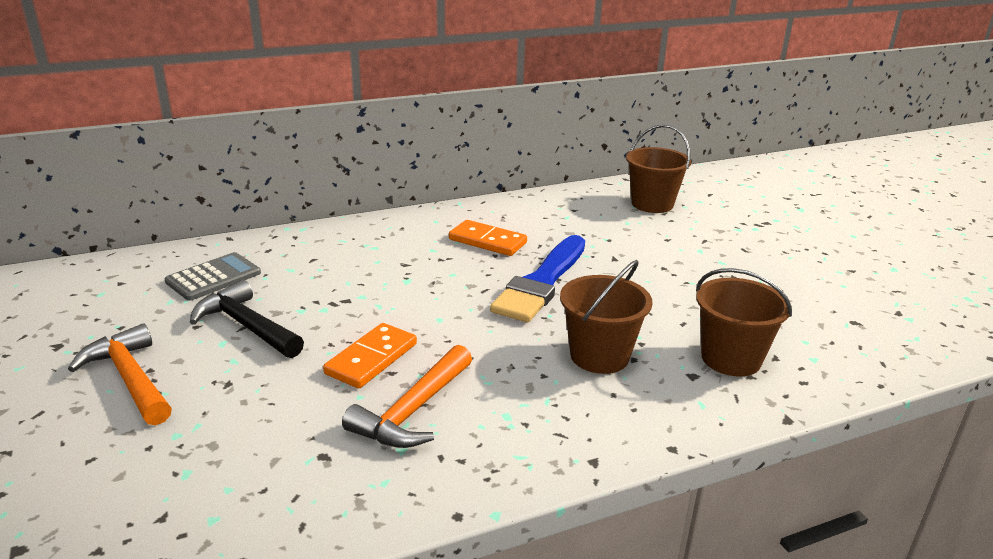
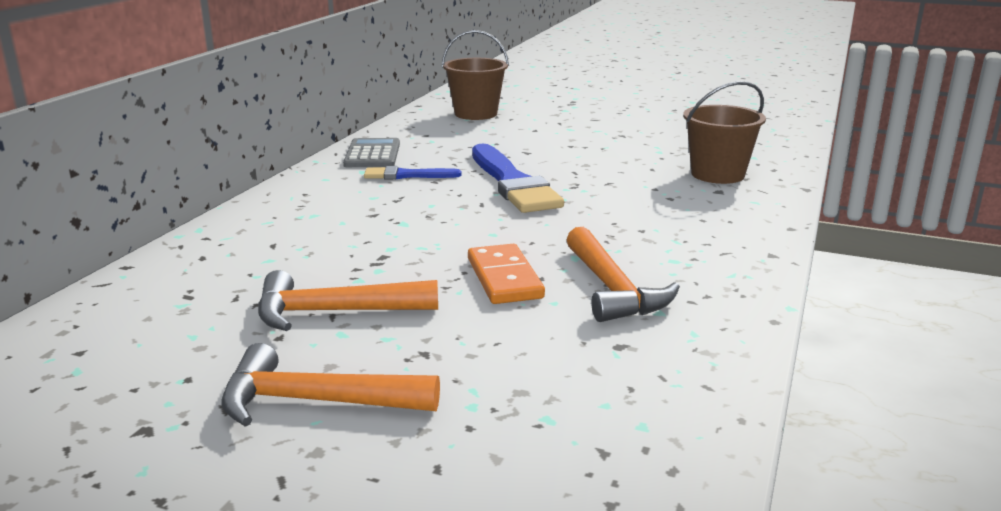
camera: 45 degrees left, 5 degrees down
grey calculator [164,252,261,301] -> grey calculator moved to [343,138,400,167]
black hammer [190,280,304,358] -> orange hammer [258,270,438,331]
orange domino [449,220,527,256] -> blue brush [364,166,461,179]
brown bucket [560,260,653,374] -> none

